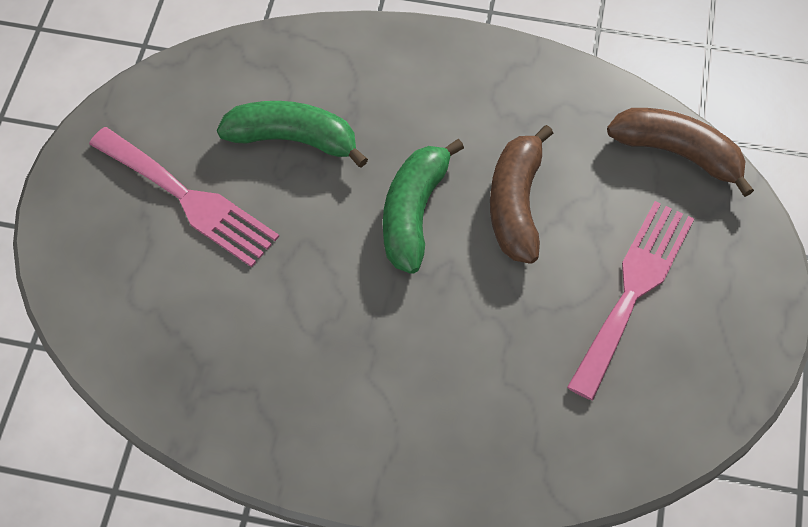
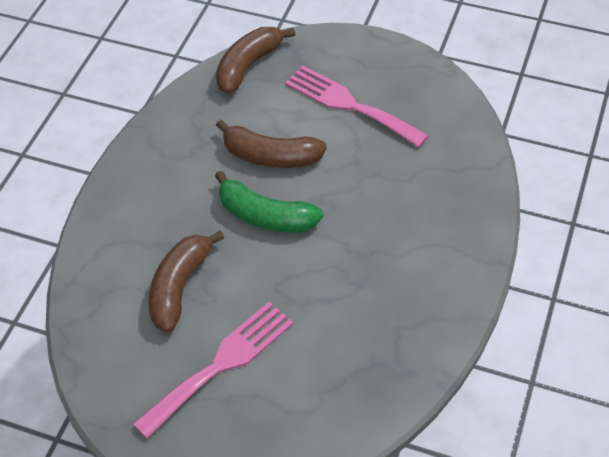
camera: 80 degrees left, 10 degrees down
green banana [217,101,368,167] -> brown banana [149,231,224,332]

